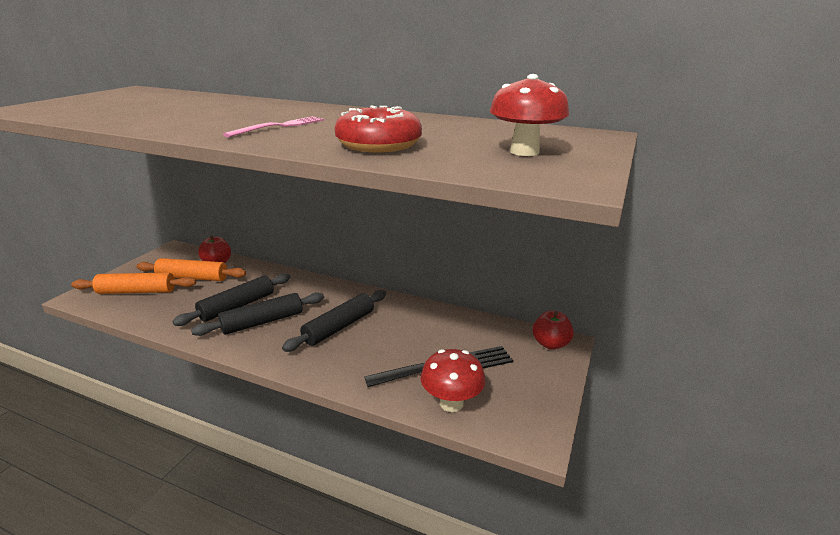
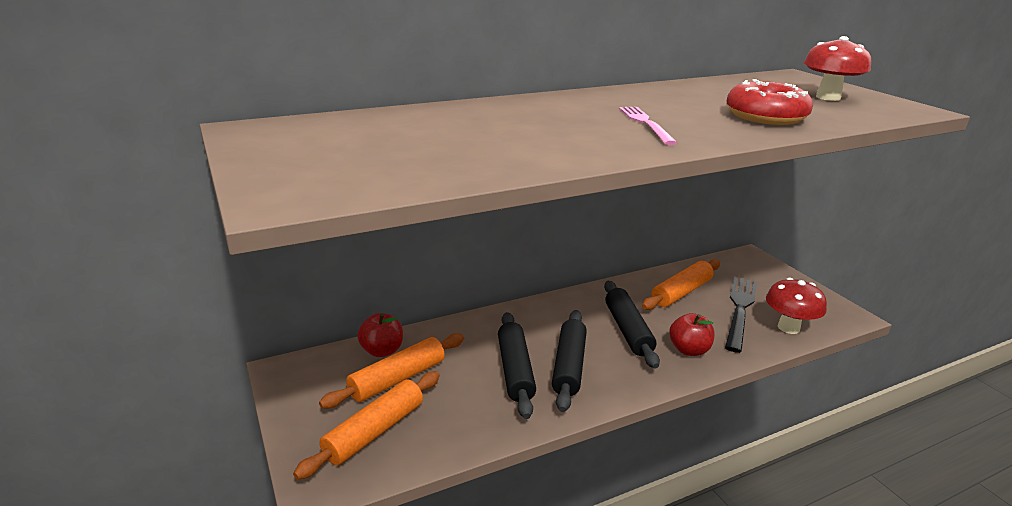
camera: 50 degrees left, 0 degrees up
red apple [533,311,574,350] -> red apple moved to [669,313,715,356]
none -> orange rolling pin [642,259,720,310]

